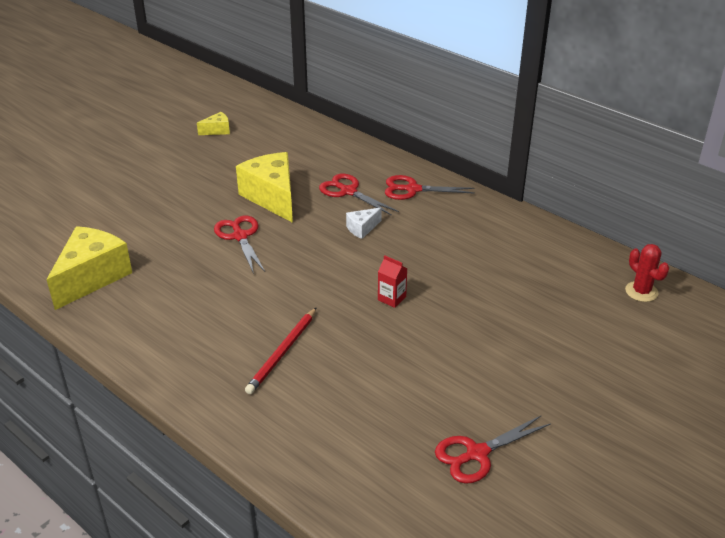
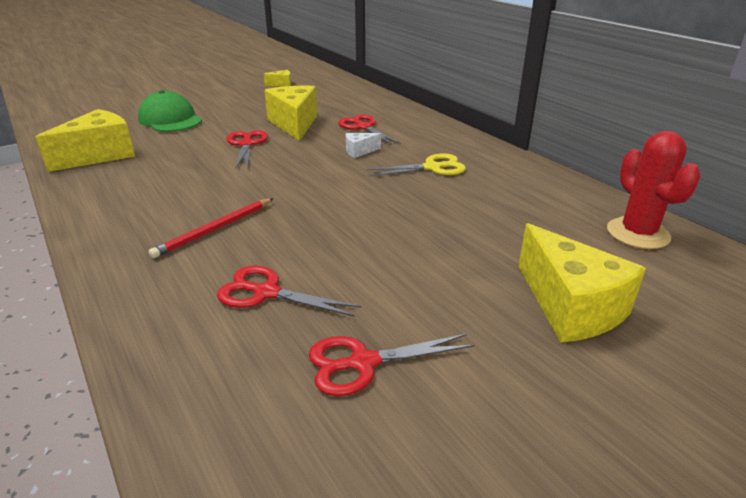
camera: 15 degrees right, 5 degrees down
red carton [378,255,408,308] -> none
red scissors [385,175,475,200] -> red scissors moved to [217,266,361,317]
red cactus [625,244,669,302] -> red cactus [607,131,701,249], size x1.58
none -> green cap [138,90,202,132]
none -> yellow scissors [366,153,466,176]
none -> yellow cheese [518,223,646,343]

